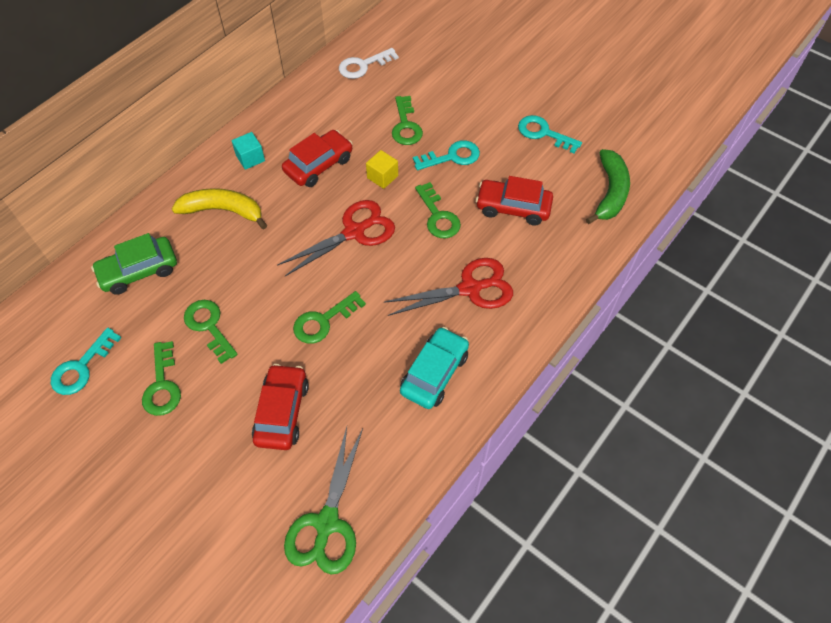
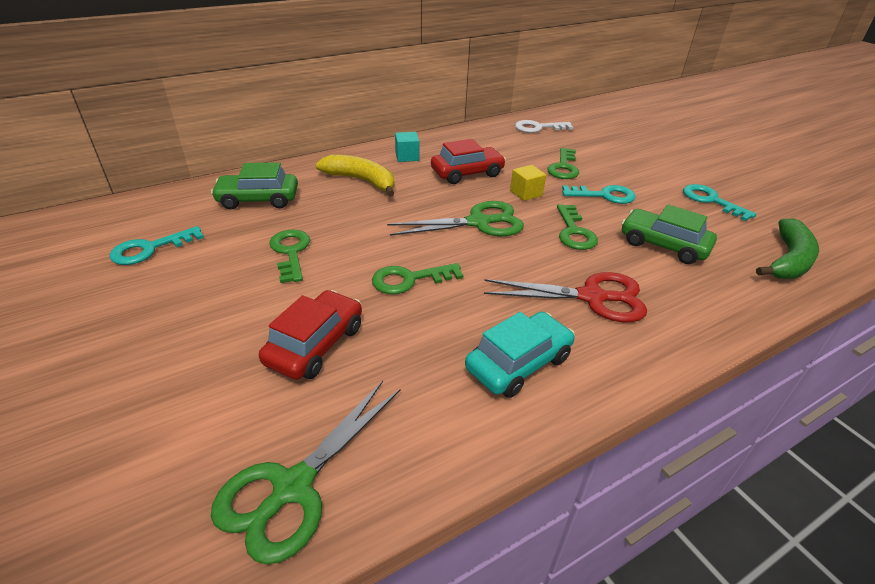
camera: 20 degrees right, 20 degrees down
green key [142,341,181,416] -> none
red scissors [277,200,395,276] -> green scissors [387,201,524,236]
red car [476,176,553,226] -> green car [621,204,717,264]

